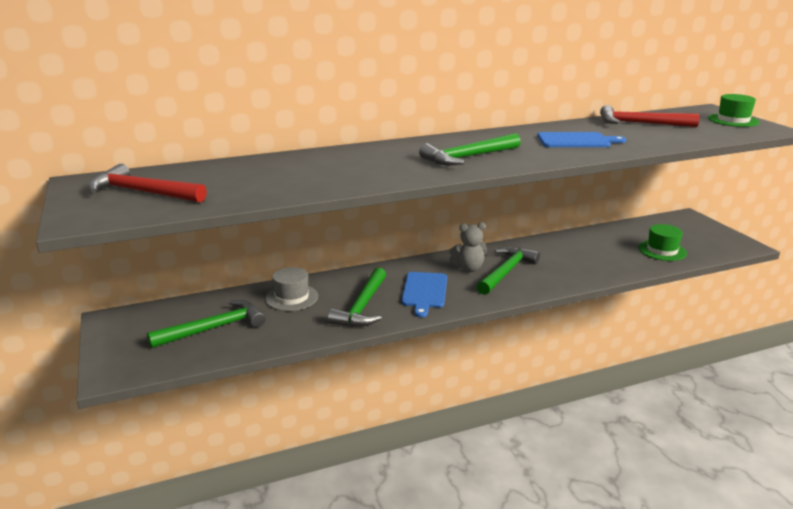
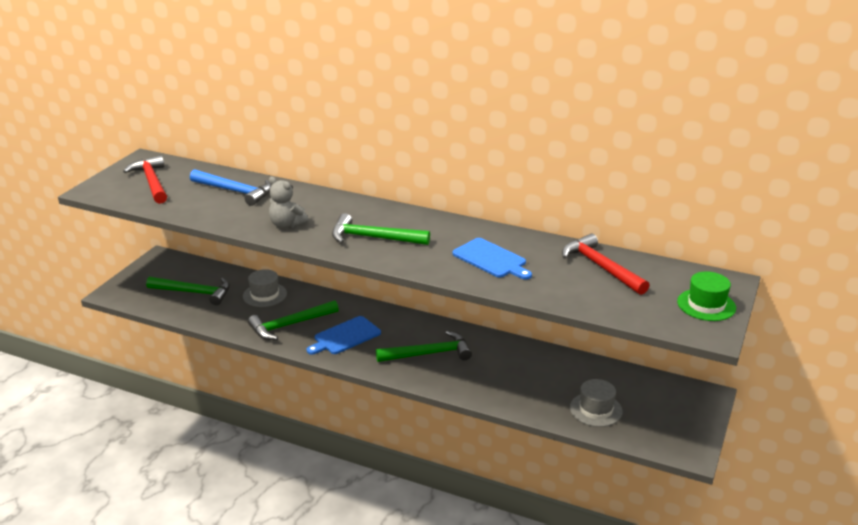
camera: 45 degrees right, 5 degrees up
grey teddy bear [449,222,487,272] -> grey teddy bear moved to [269,177,308,228]
green hat [638,224,687,261] -> grey hat [570,379,623,427]
none -> blue hammer [190,169,271,206]

